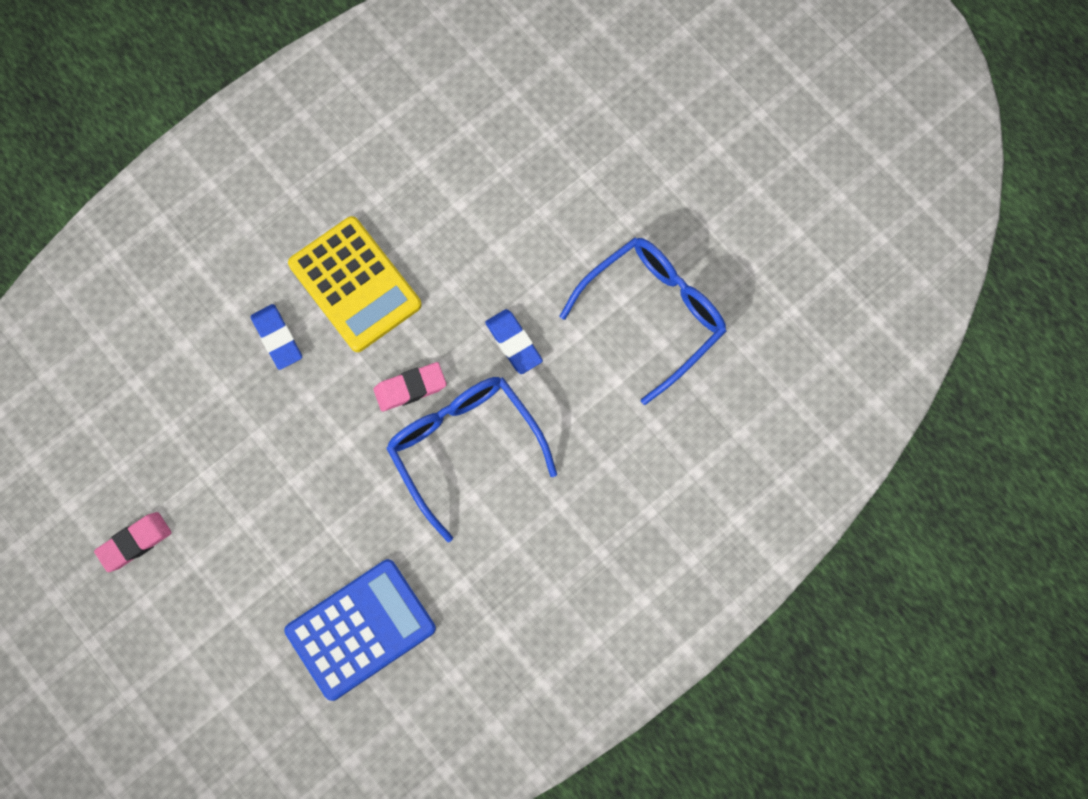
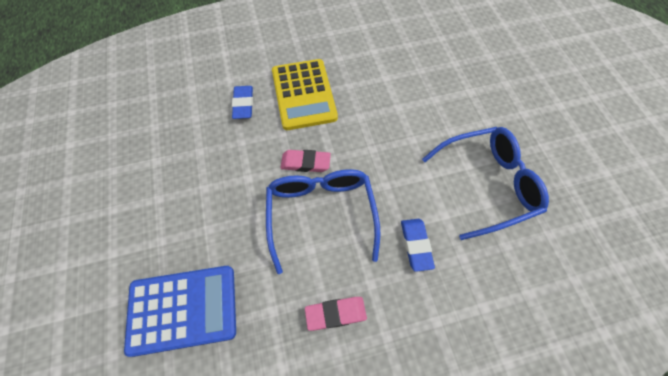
camera: 25 degrees right, 10 degrees down
pink eraser [94,512,172,572] -> pink eraser moved to [305,297,367,331]
blue eraser [485,309,543,374] -> blue eraser moved to [401,219,435,272]

